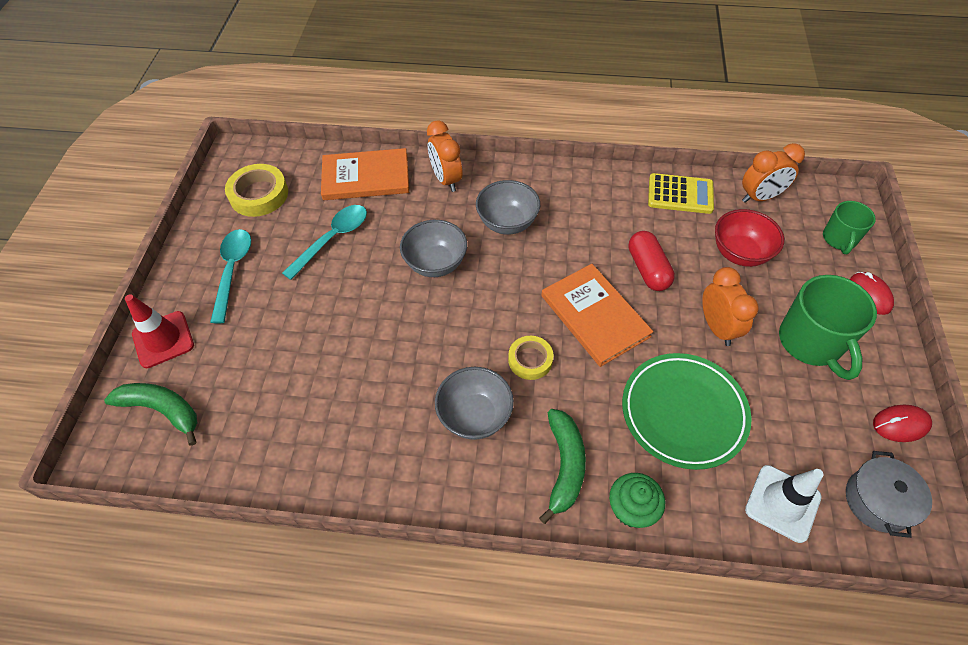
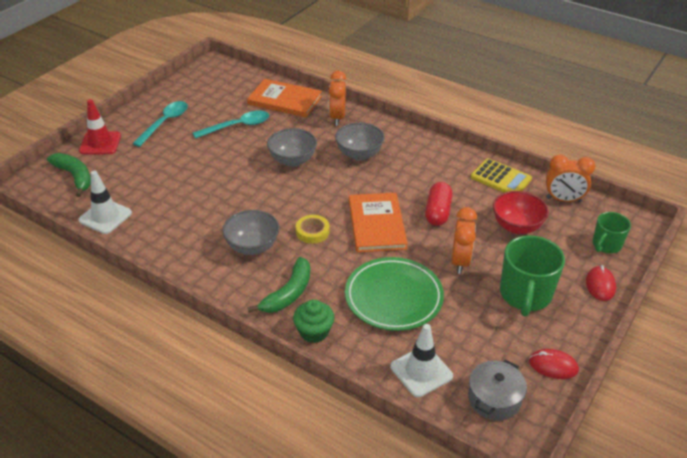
camera: 25 degrees right, 15 degrees down
yellow tape [225,164,288,217] -> none
none -> white traffic cone [78,171,132,234]

